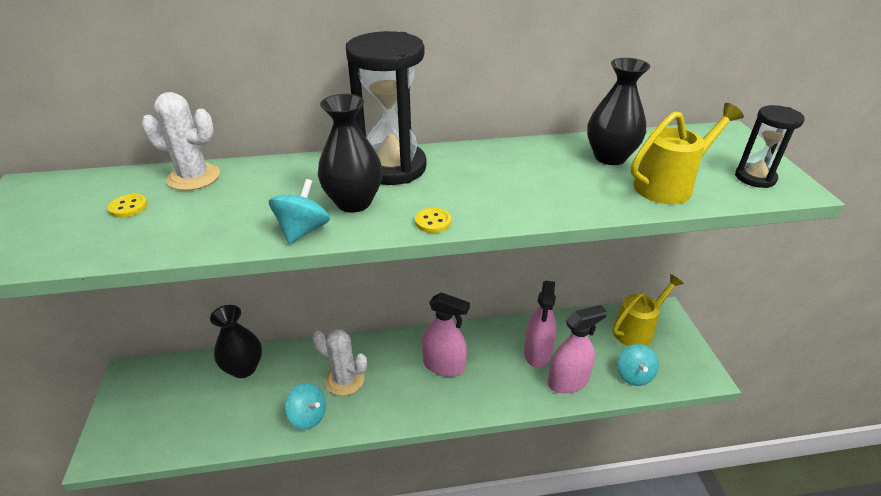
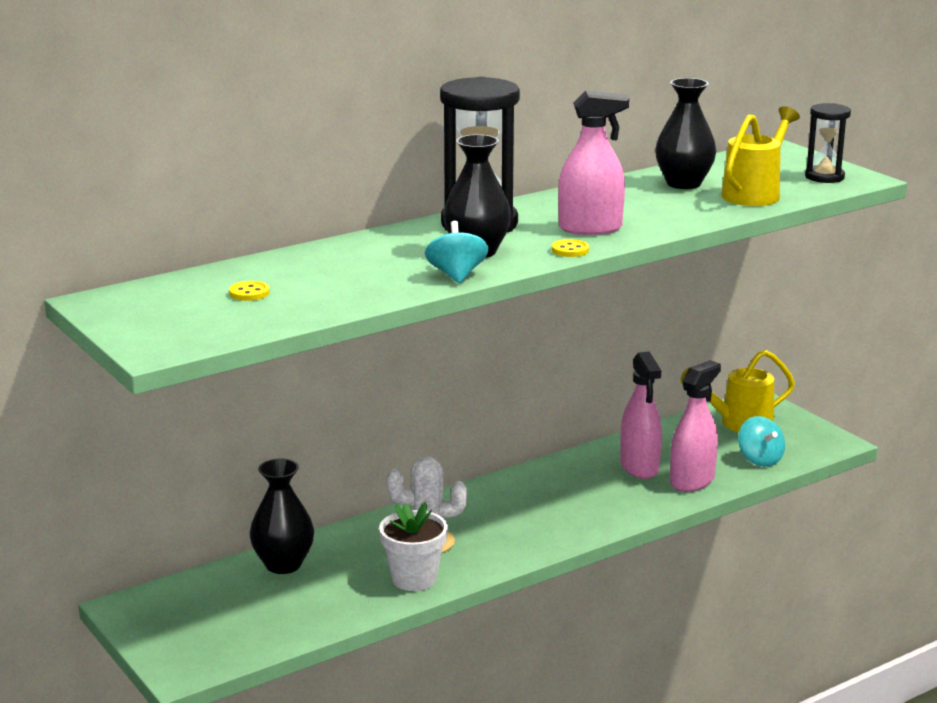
camera: 25 degrees left, 15 degrees down
white cactus [141,92,220,191] -> none
turquoise spinning top [285,383,326,429] -> white flower pot [379,502,448,591]
pink spray bottle [422,292,470,377] -> pink spray bottle moved to [558,91,629,235]
yellow watering can [613,274,684,346] -> yellow watering can turned 135 degrees counterclockwise [680,350,795,432]

